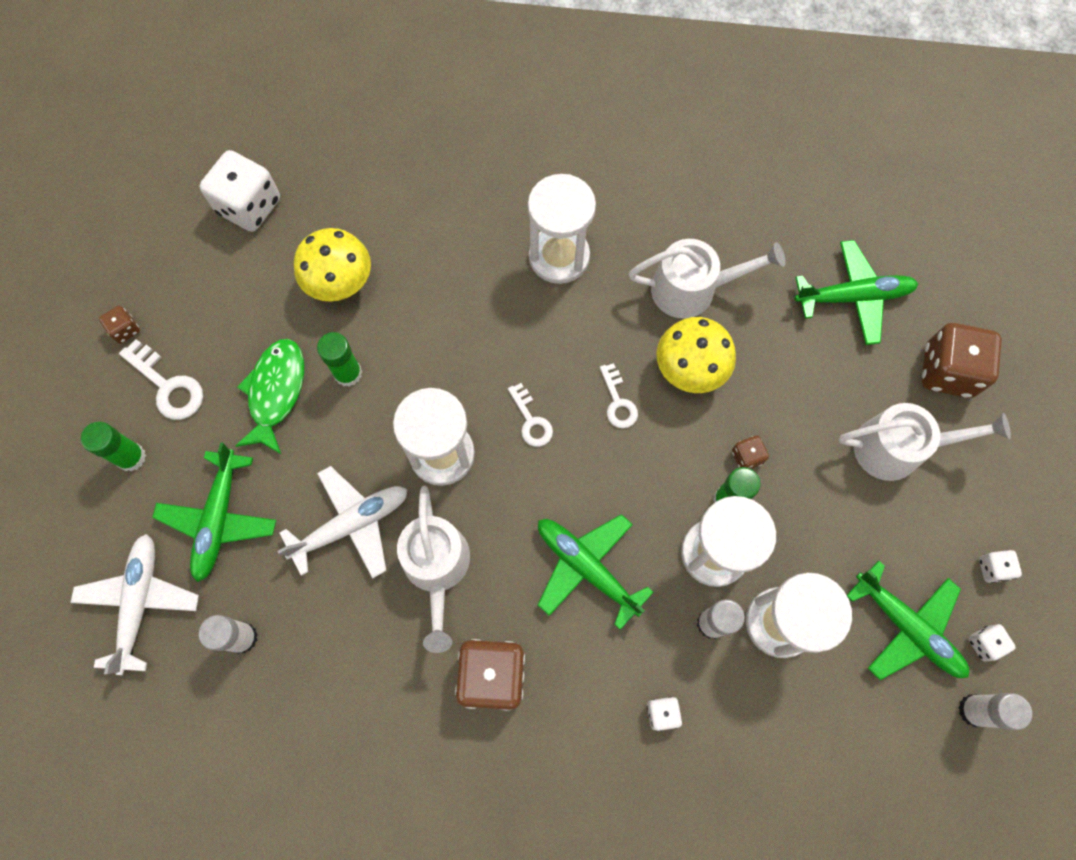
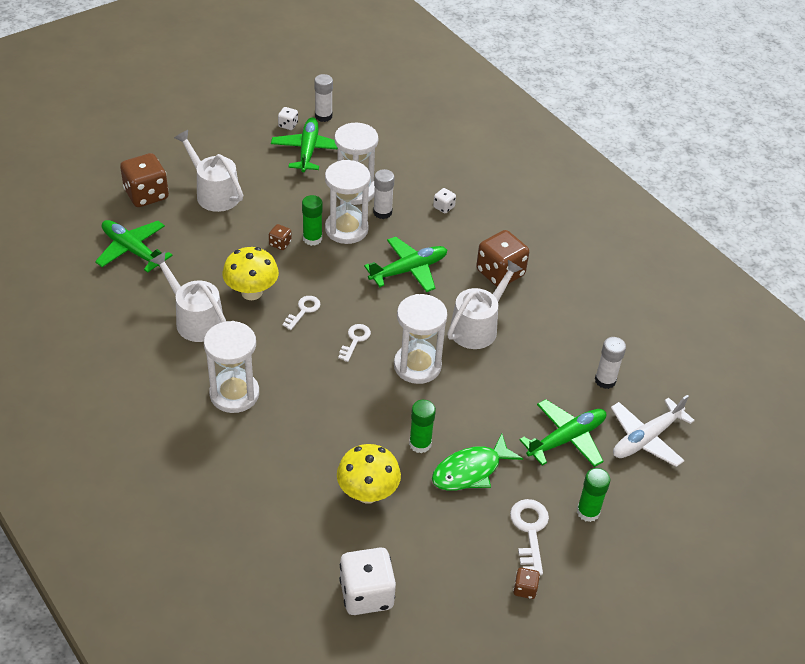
camera: 135 degrees left, 25 degrees down
white plane [277,466,408,579] -> none
green plane [538,514,653,630] -> green plane turned 120 degrees counterclockwise [364,237,447,292]
white dice [979,550,1022,583] -> none

